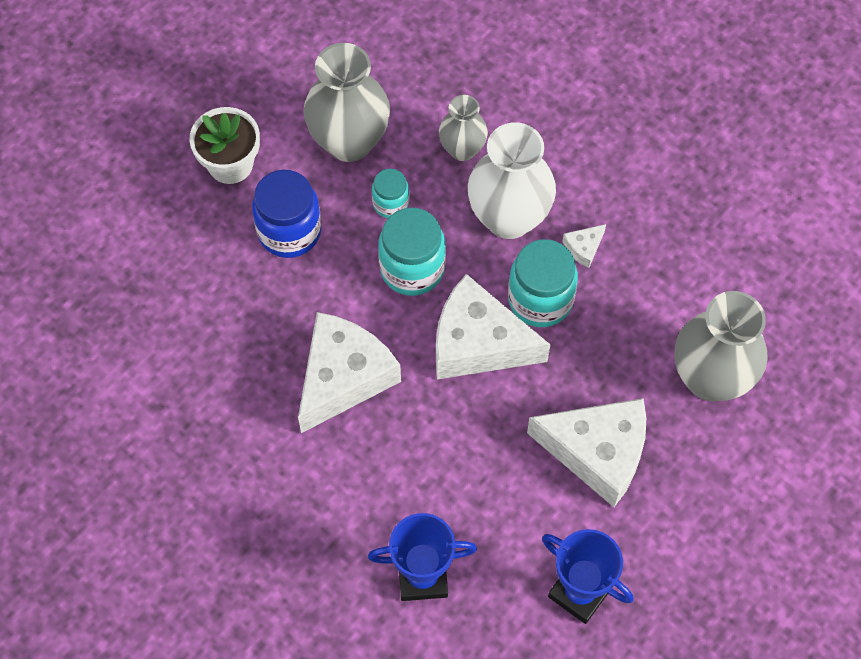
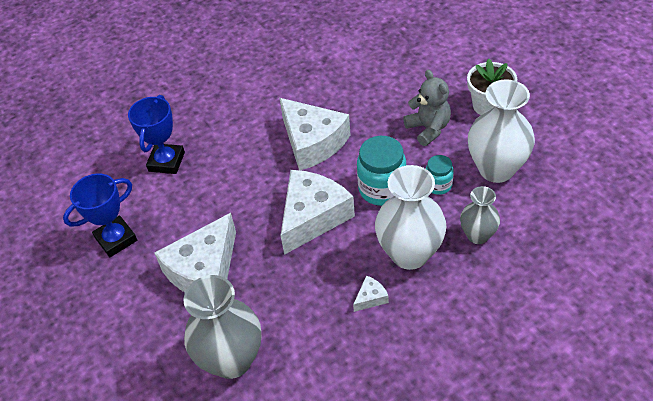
camera: 110 degrees right, 15 degrees down
blue jar [252,170,321,258] -> grey teddy bear [403,70,451,146]
grey vase [303,43,390,162] -> white vase [468,79,535,183]
turquoise jar [508,239,578,327] -> none
white cheese [562,224,606,268] -> white cheese turned 75 degrees clockwise [353,276,389,312]

